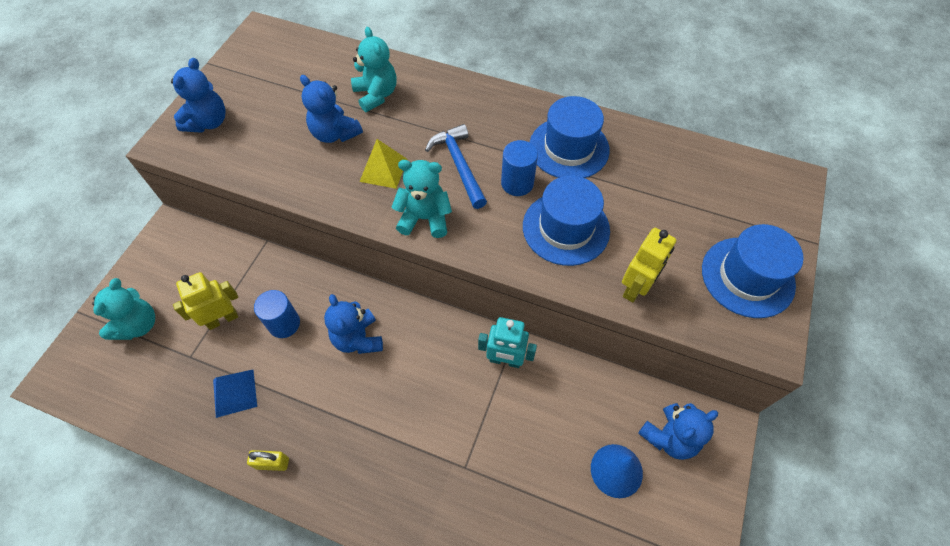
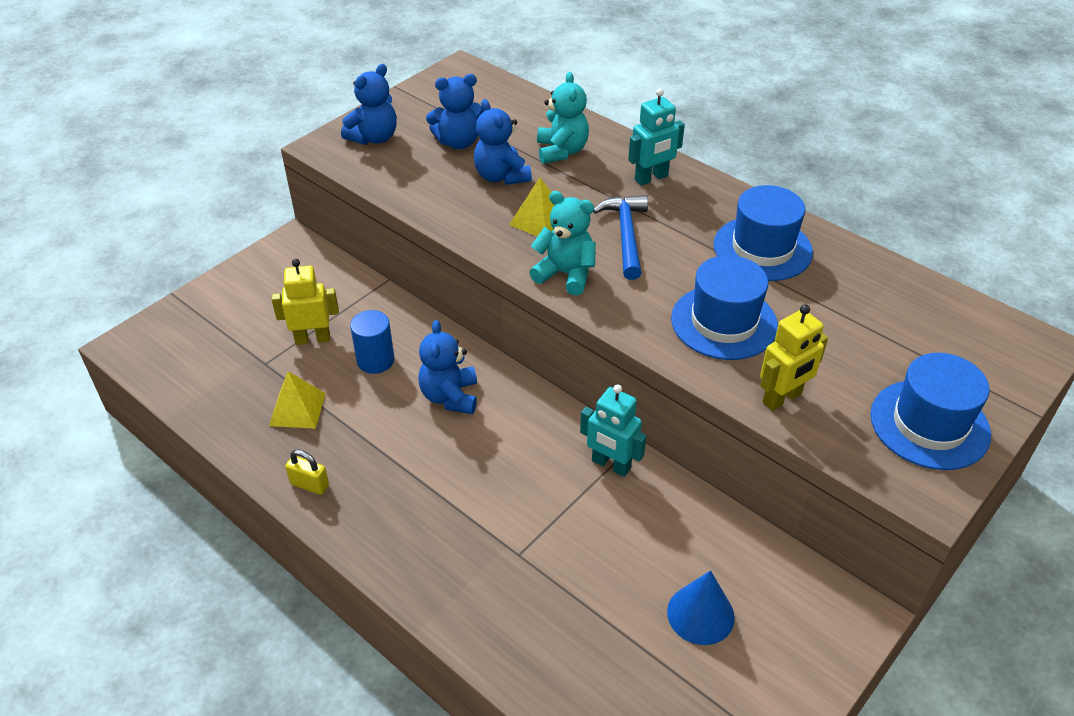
camera: 20 degrees right, 15 degrees down
turquoise teddy bear [92,278,155,340] -> none
blue pyramid [213,370,257,418] -> yellow pyramid [269,371,326,429]
blue cylinder [501,140,538,196] -> none
blue teddy bear [638,403,718,460] -> blue teddy bear moved to [426,74,483,149]
none -> turquoise robot [628,88,685,186]

